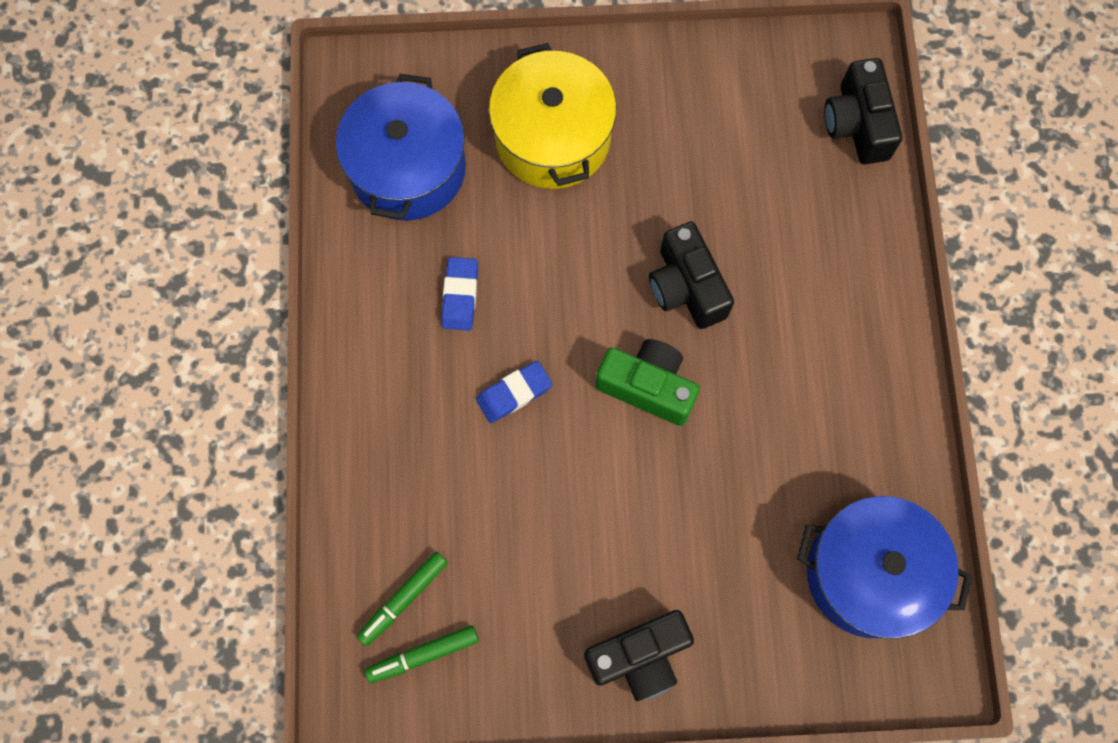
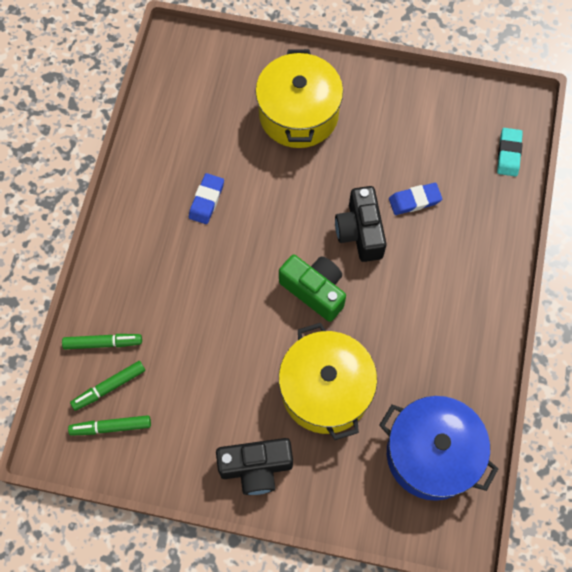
camera: 15 degrees right, 5 degrees down
blue pot [336,74,466,221] -> none
blue eraser [476,361,553,423] -> blue eraser moved to [389,183,442,215]
black camera [824,58,902,164] -> turquoise eraser [497,128,523,177]
none -> green marker [62,334,142,349]
none -> yellow pot [279,323,377,440]

